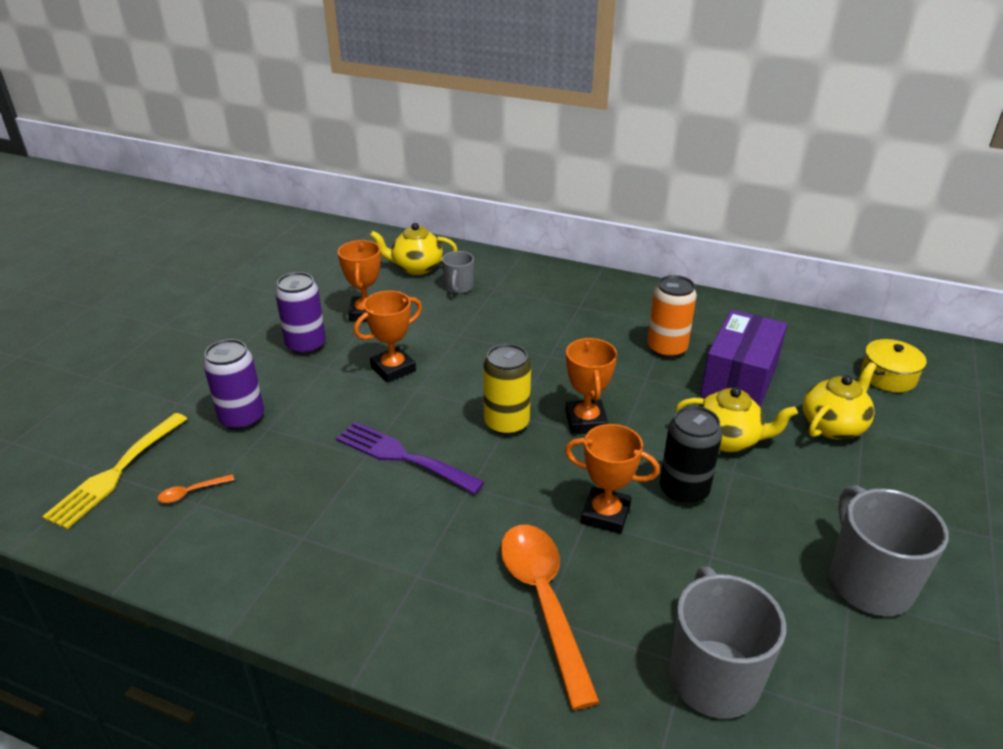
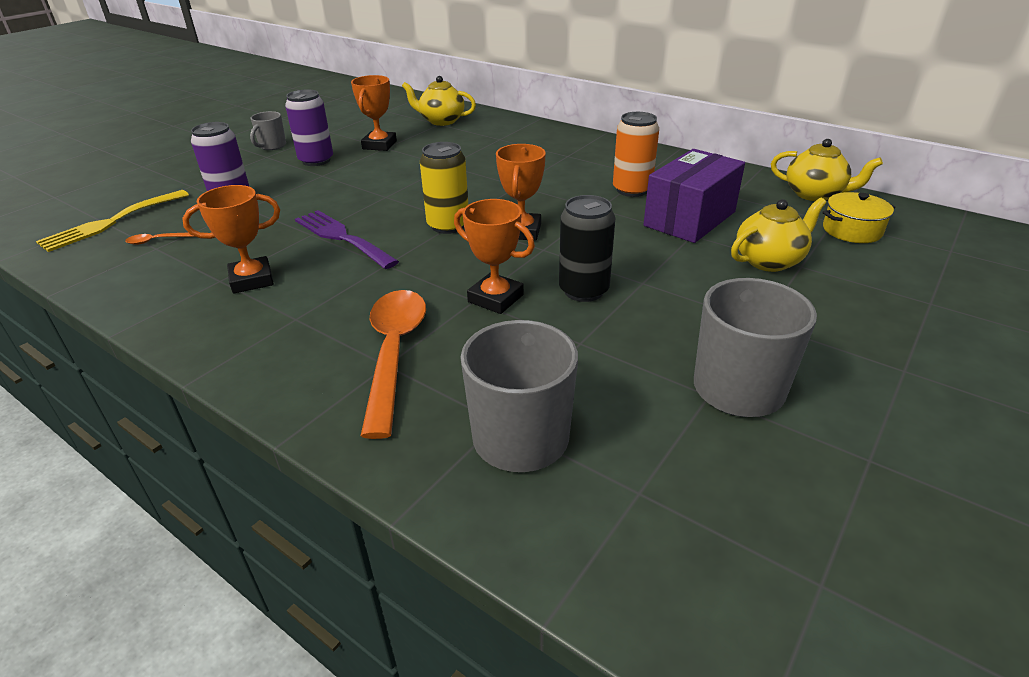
camera: 15 degrees right, 0 degrees up
orange trophy [354,291,422,383] -> orange trophy moved to [182,185,280,294]
grey mug [442,251,474,294] -> grey mug moved to [250,111,286,150]
yellow teapot [675,387,798,452] -> yellow teapot moved to [771,139,883,201]

